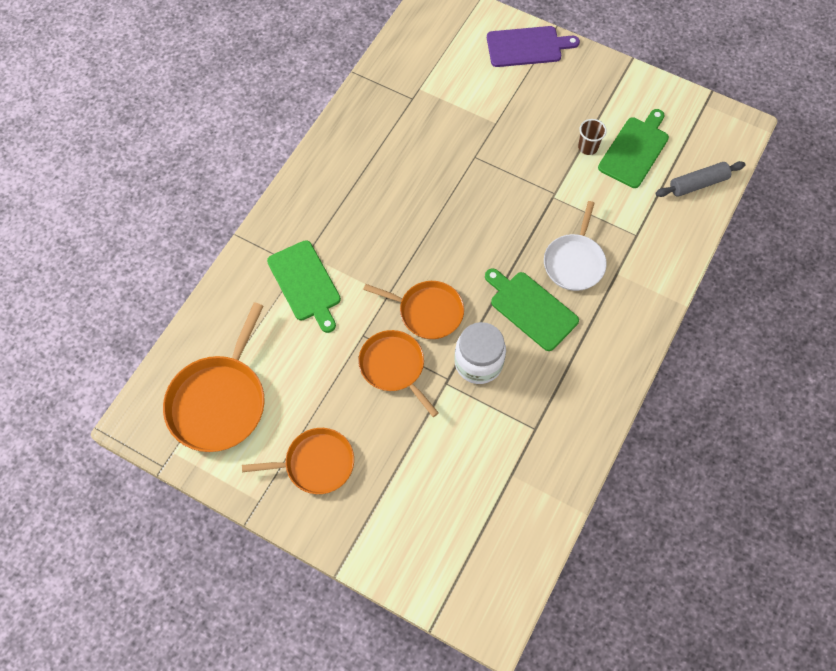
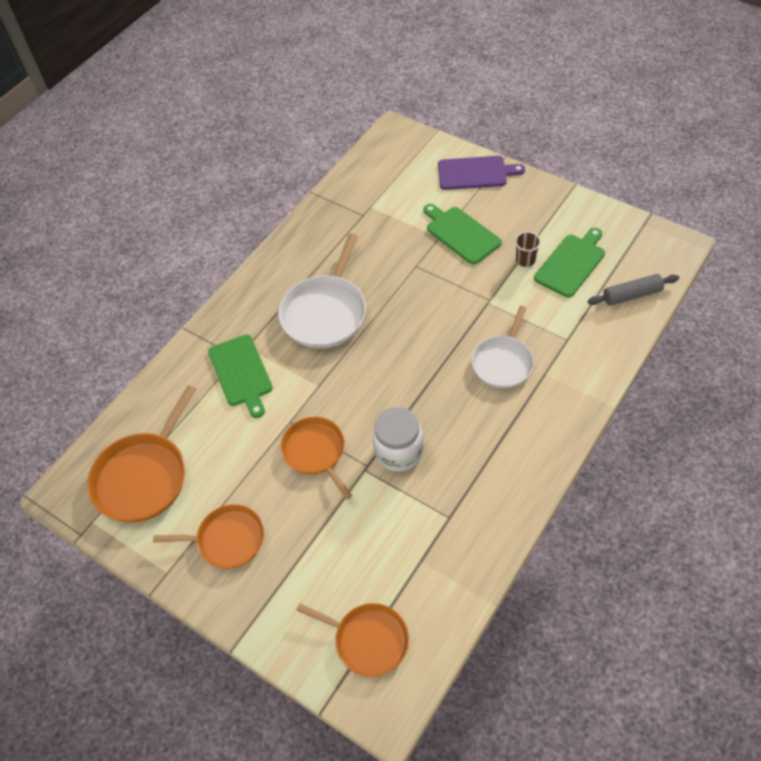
camera: 10 degrees right, 10 degrees down
orange pan [363,281,464,339] -> orange pan moved to [296,603,409,677]
green cutting board [485,268,579,351] -> green cutting board moved to [423,204,502,265]
none -> white pan [278,233,366,349]

